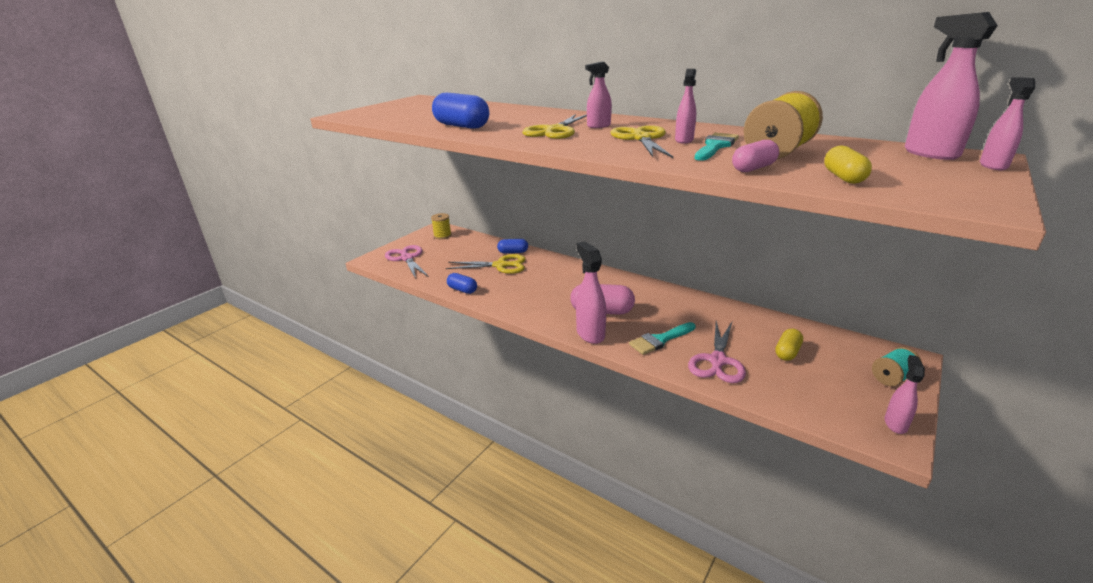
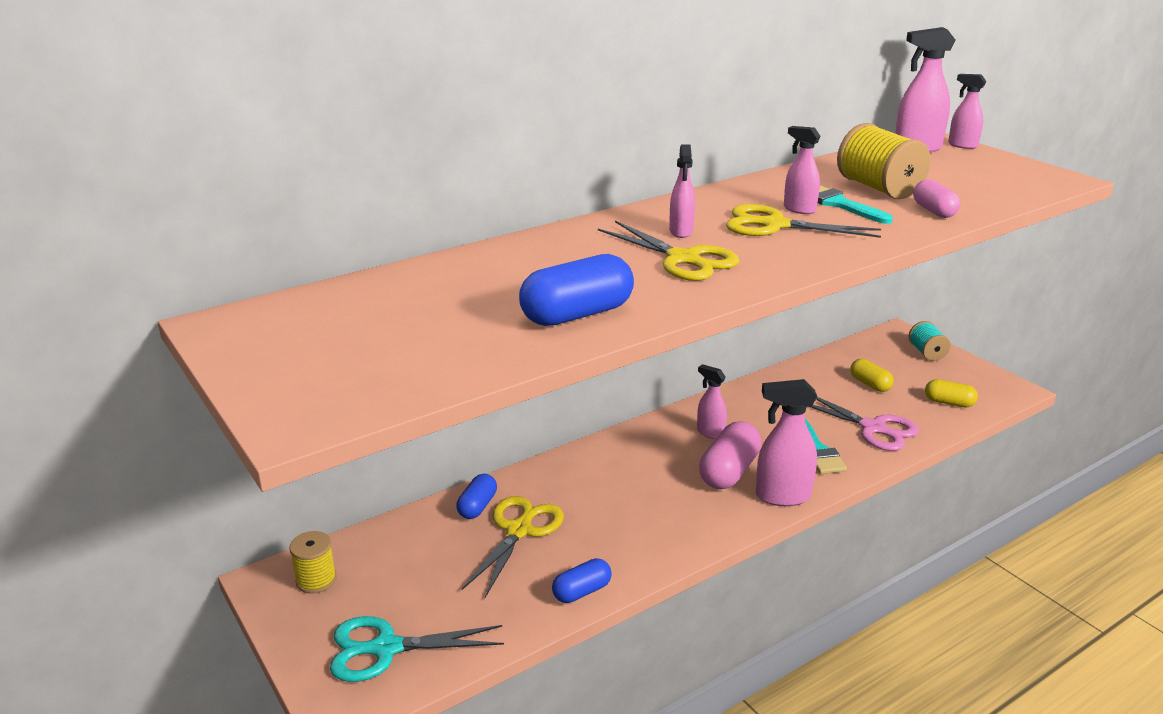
camera: 70 degrees left, 0 degrees up
pink scissors [385,245,429,279] -> turquoise scissors [330,616,504,682]
yellow capsule [824,145,872,184] -> yellow capsule moved to [925,379,978,407]
pink spray bottle [885,355,925,434] -> pink spray bottle moved to [697,364,727,439]

